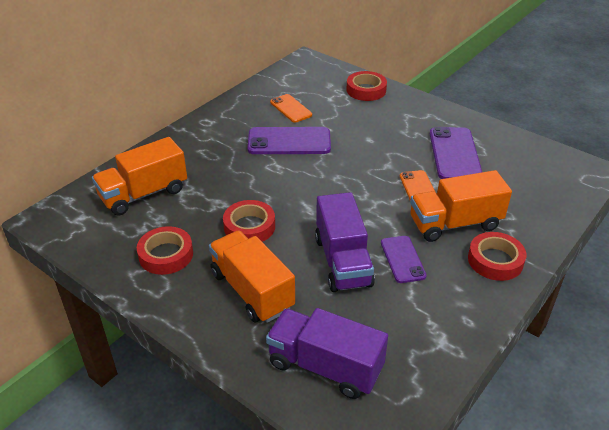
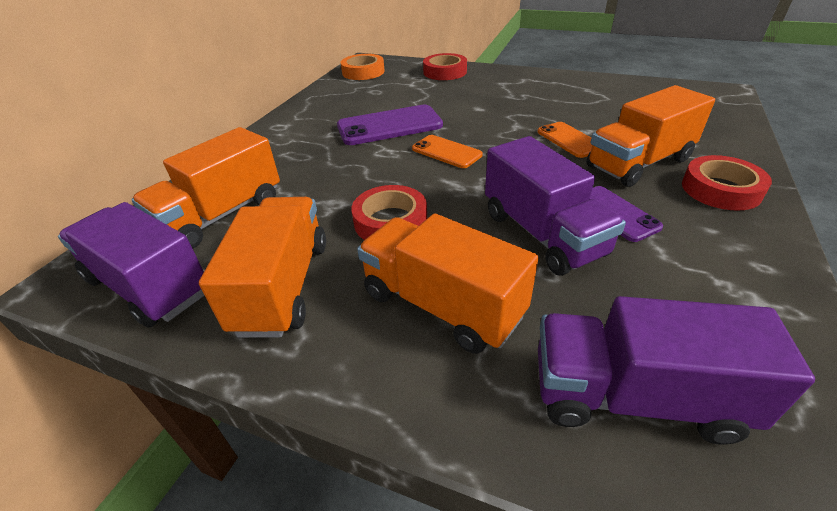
camera: 15 degrees left, 0 degrees up
red tape [137,226,193,275] -> orange truck [199,197,326,338]
orange phone [270,94,312,123] -> orange phone moved to [412,135,483,168]
purple phone [430,127,482,179] -> none
none -> purple truck [58,202,204,328]
none -> orange tape [340,54,385,80]

